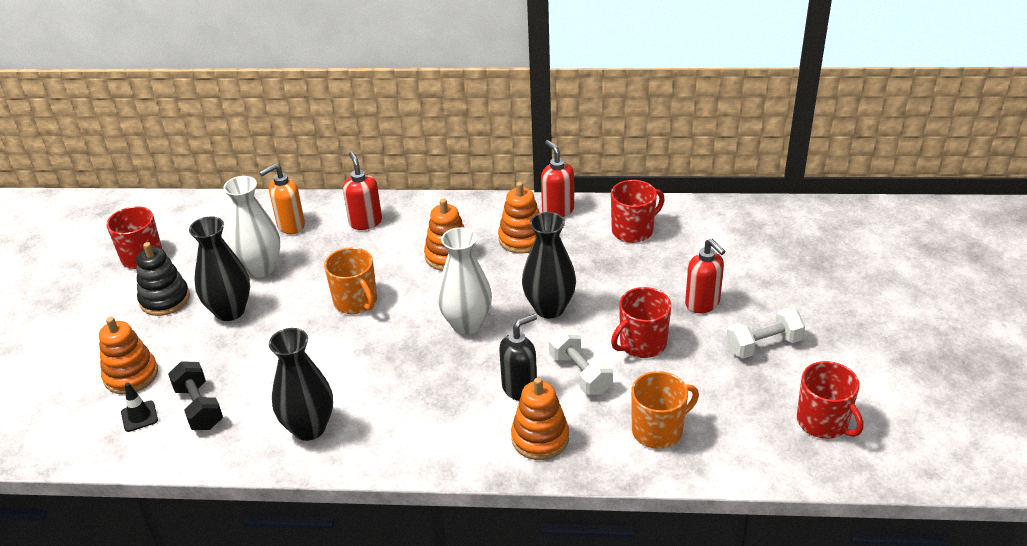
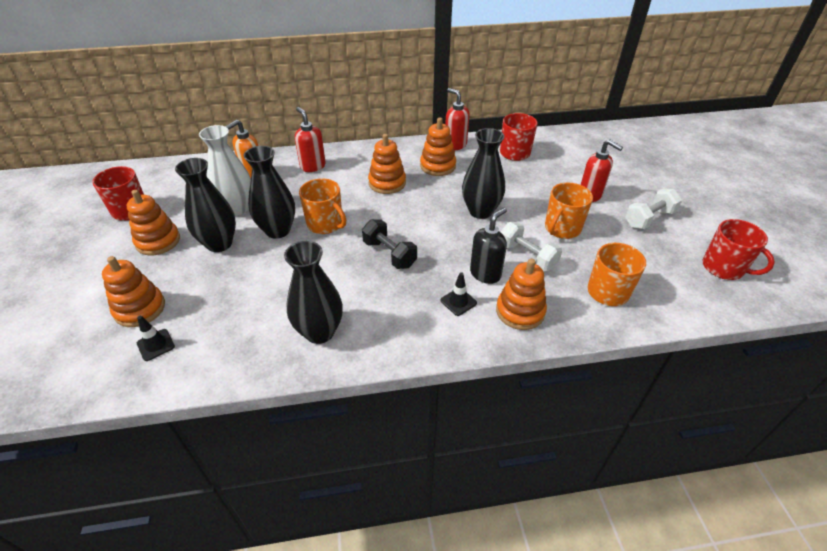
camera: 15 degrees left, 5 degrees up
black stacking toy [136,242,190,316] -> orange stacking toy [127,190,180,256]
black dumbbell [168,361,223,430] -> black dumbbell moved to [362,219,417,269]
white vase [437,227,492,334] -> none
red mug [611,287,671,358] -> orange mug [545,182,593,239]
none -> black vase [244,146,295,239]
none -> black traffic cone [441,272,477,316]

